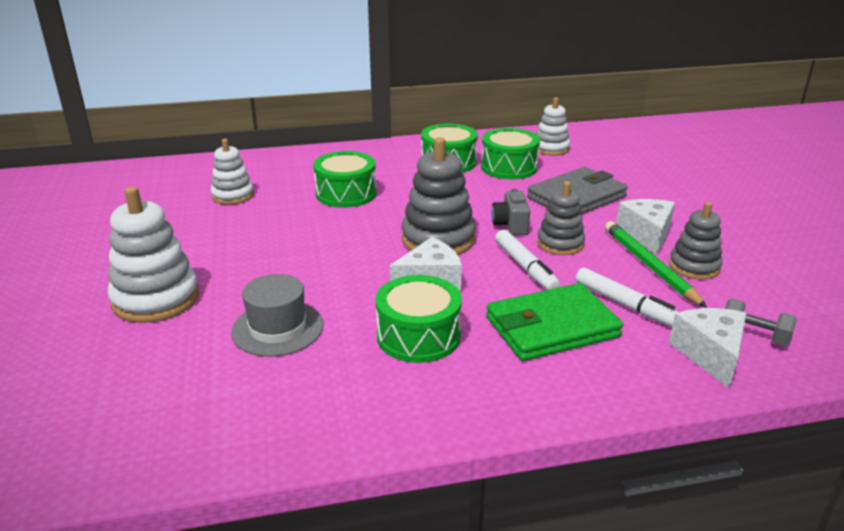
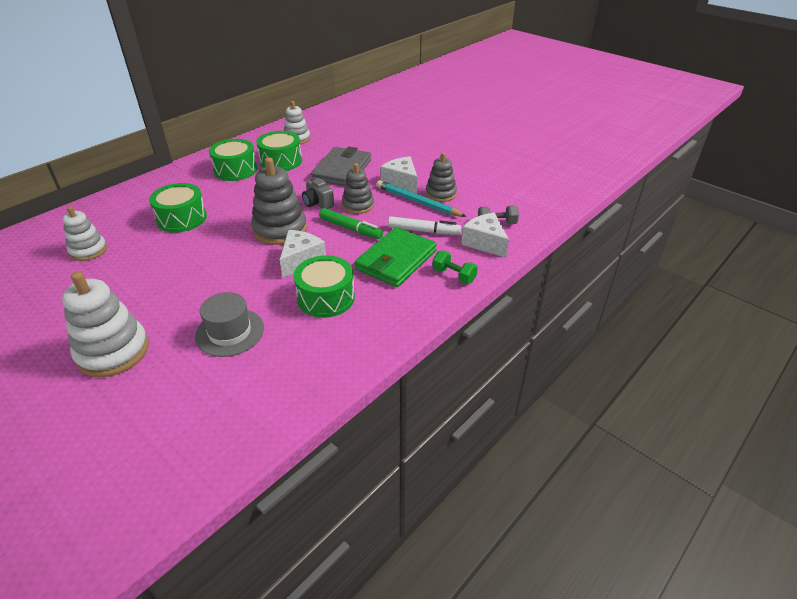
camera: 35 degrees left, 10 degrees up
white marker [495,230,560,290] -> green marker [319,208,383,239]
green pencil [605,221,707,308] -> turquoise pencil [376,180,467,217]
none -> green dumbbell [432,251,478,284]

